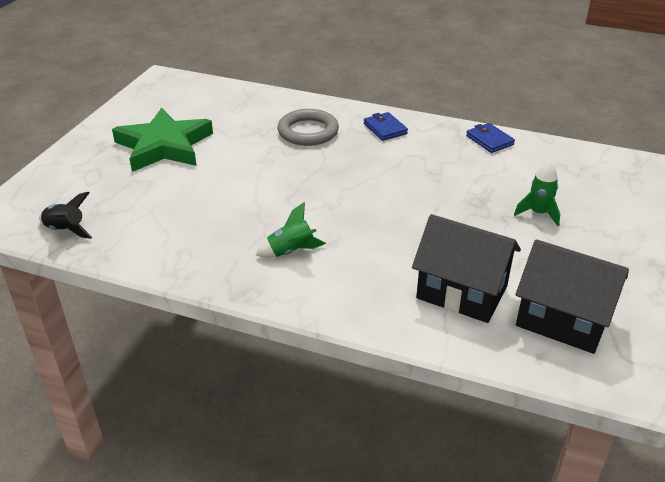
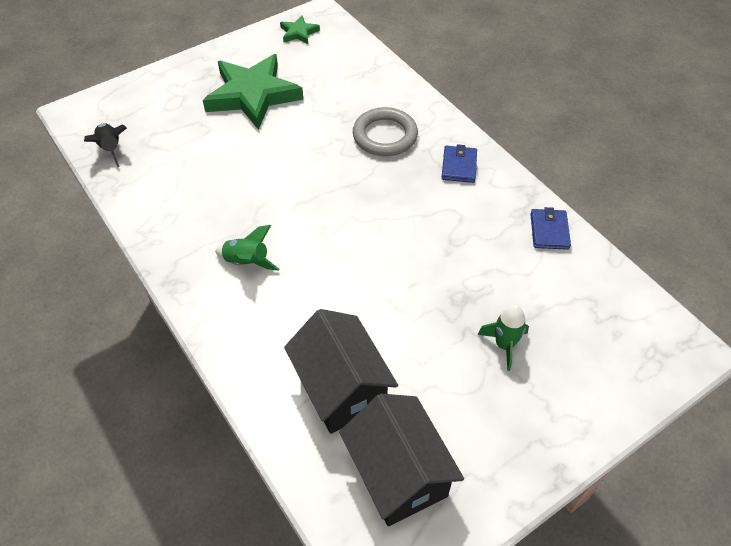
camera: 35 degrees right, 15 degrees up
none -> green star [280,16,320,44]

